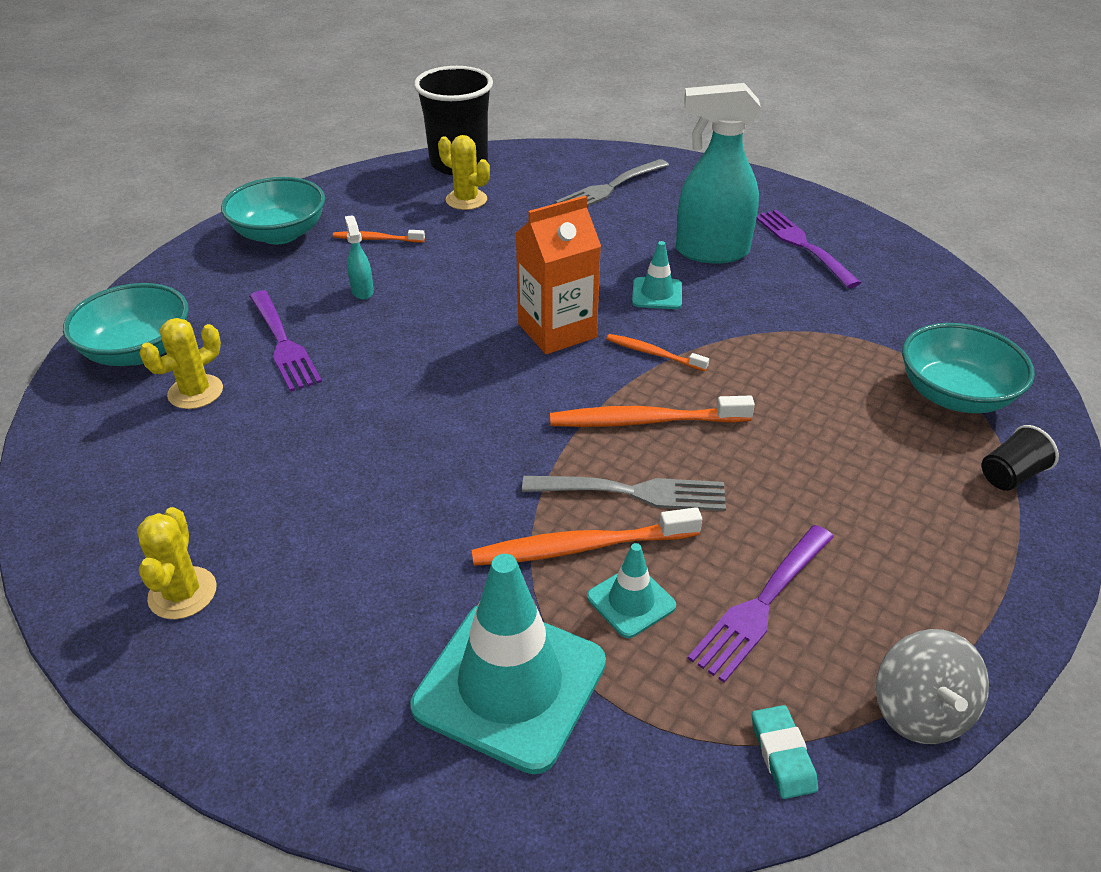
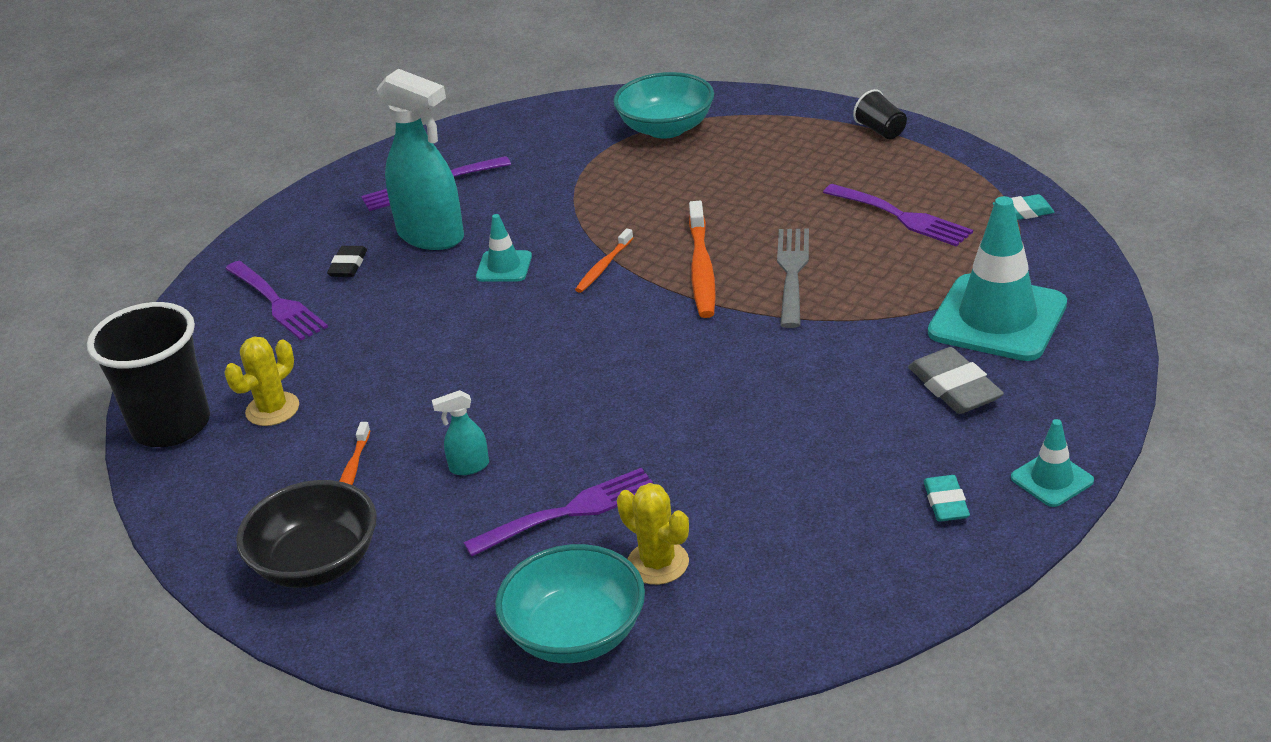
camera: 85 degrees left, 5 degrees down
yellow cactus [137,507,217,619] -> turquoise eraser [923,475,970,522]
turquoise bowl [221,177,325,245] -> black bowl [236,480,377,588]
orange toothbrush [471,507,702,566] -> none
orange carton [516,196,601,354] -> none
grey fork [555,159,669,207] -> purple fork [225,261,328,341]
turquoise traffic cone [587,543,676,638] -> turquoise traffic cone moved to [1011,419,1094,507]
turquoise spray bottle [676,83,761,263] -> turquoise spray bottle turned 60 degrees counterclockwise [377,69,464,250]
grey spinning top [876,629,989,744] -> none
black cup [982,425,1059,491] -> black cup moved to [853,89,907,139]
none -> black eraser [327,246,367,277]
none -> grey eraser [908,347,1004,414]

